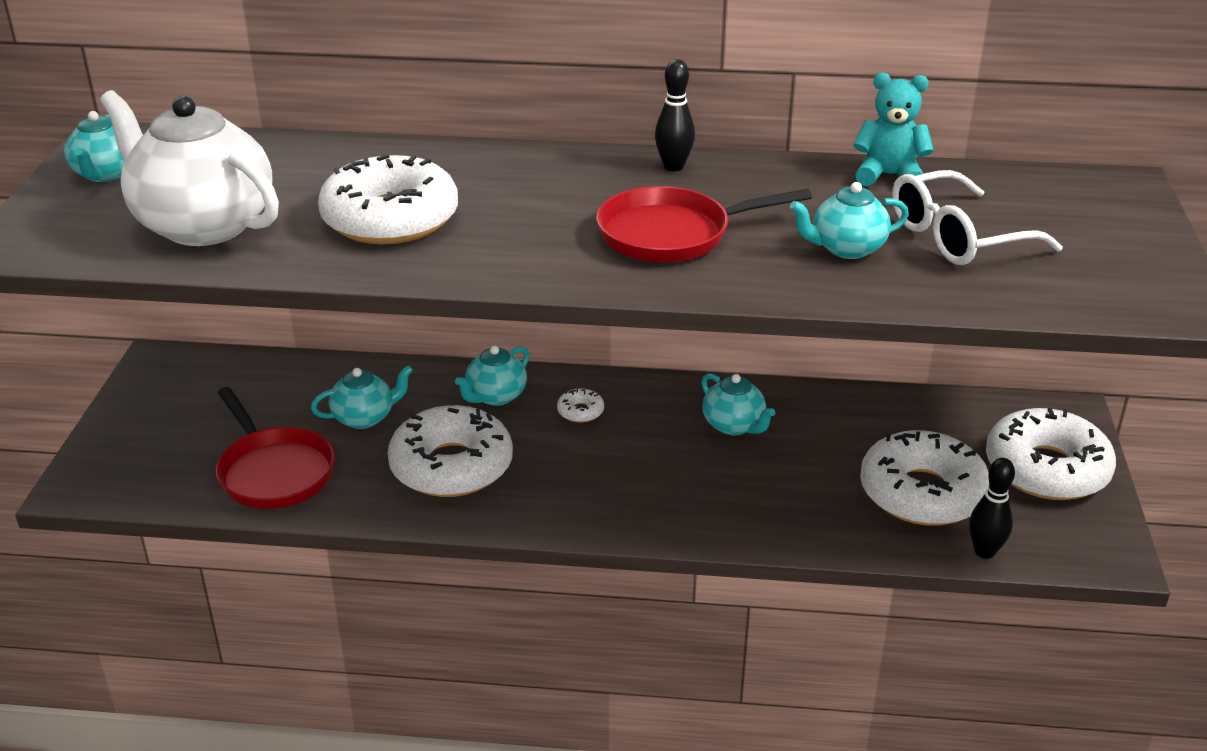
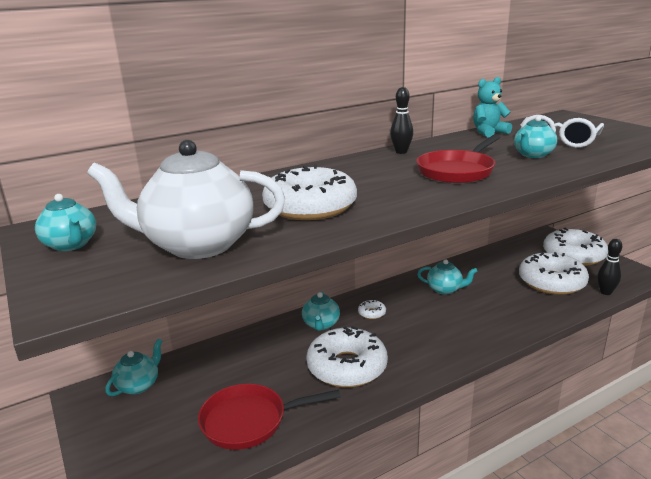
camera: 35 degrees left, 10 degrees down
red pan [216,387,335,509] -> red pan turned 150 degrees clockwise [198,384,340,450]
turquoise teapot [311,365,413,429] -> turquoise teapot moved to [105,339,162,396]

